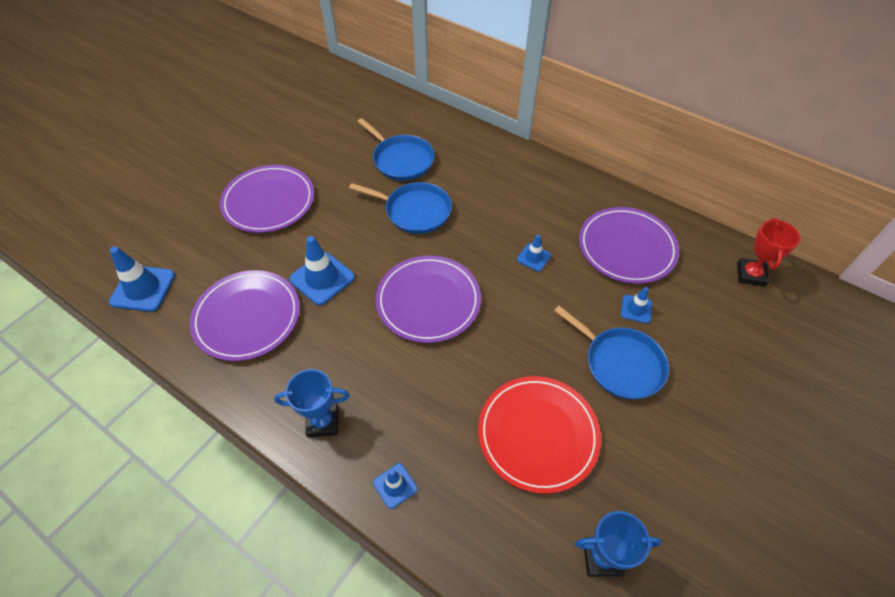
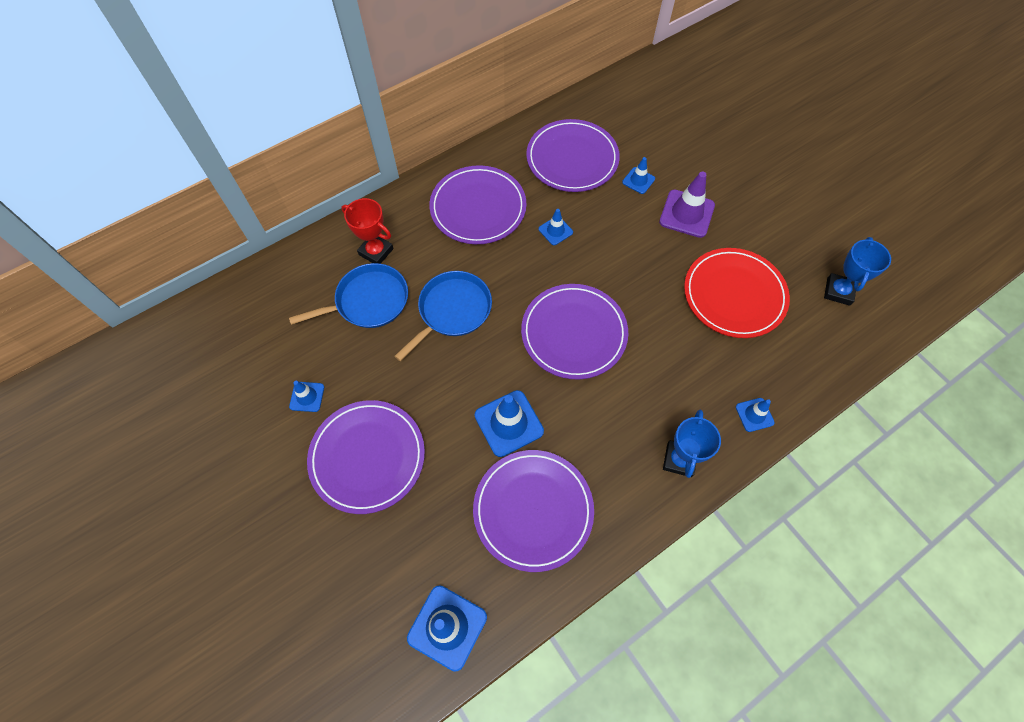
camera: 70 degrees left, 10 degrees up
blue pan [554,306,669,400] -> purple traffic cone [659,172,715,238]
red trophy [737,218,801,287] -> red trophy moved to [341,198,394,264]
none -> blue traffic cone [289,381,324,412]
none -> purple plate [430,165,527,244]

